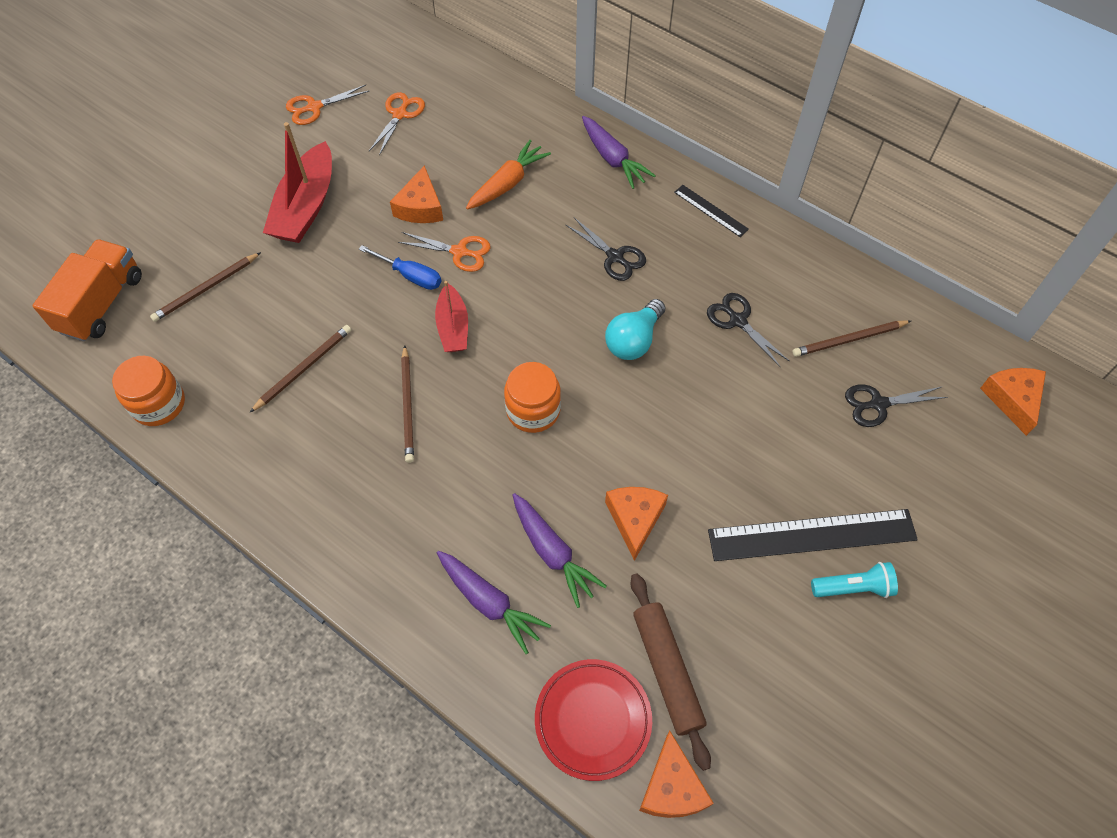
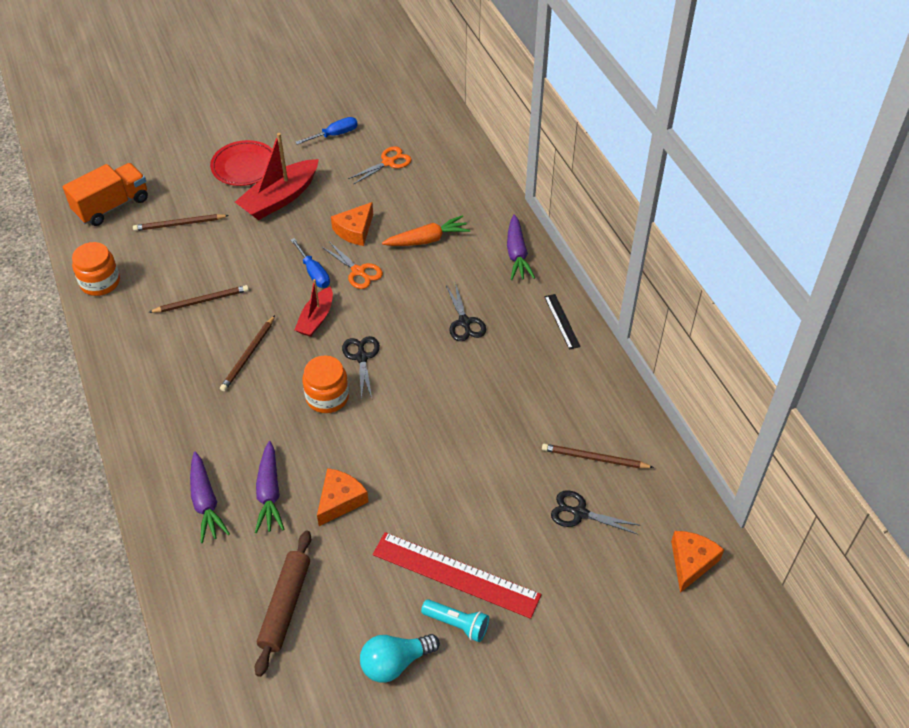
camera: 30 degrees right, 10 degrees down
orange scissors [286,85,369,125] -> blue screwdriver [295,117,358,145]
red plate [535,659,652,781] -> red plate moved to [210,140,272,186]
turquoise light bulb [605,299,665,360] -> turquoise light bulb moved to [360,634,440,683]
orange cheese [639,731,714,818] -> none
black scissors [707,293,790,368] -> black scissors moved to [342,336,380,400]
black ruler [708,509,918,561] -> red ruler [373,532,541,619]

